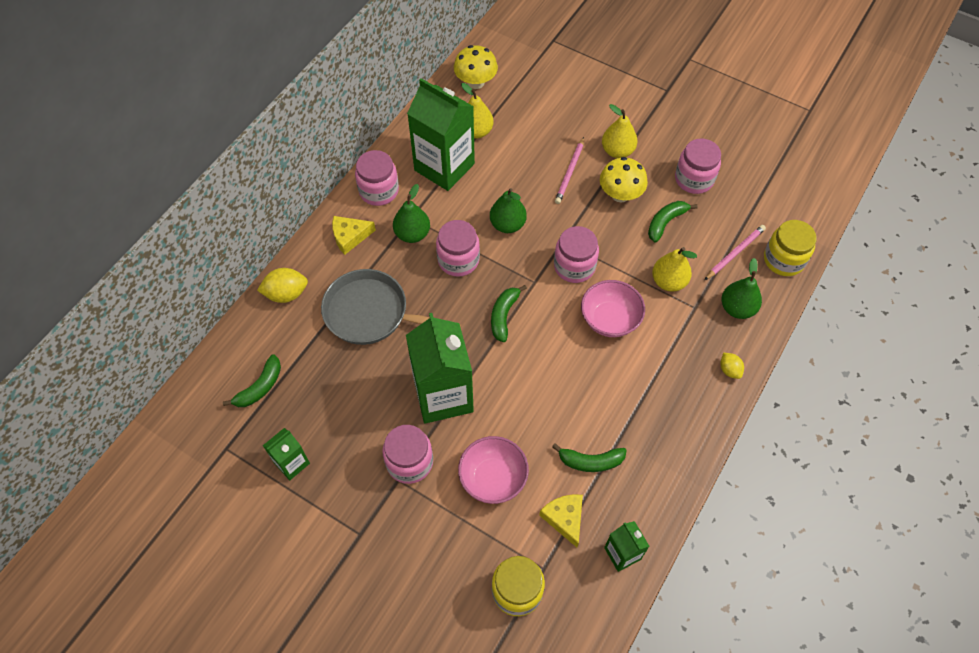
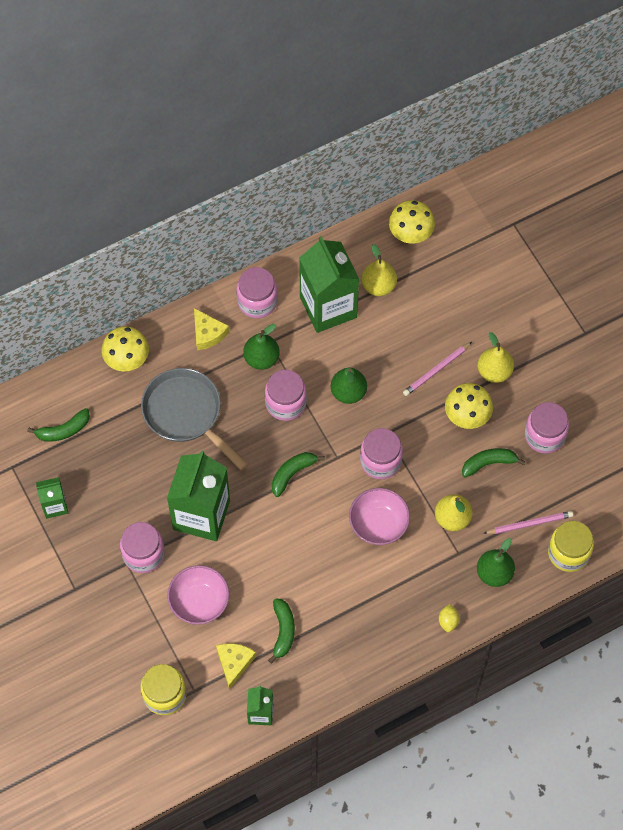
camera: 30 degrees right, 5 degrees up
yellow lemon [257,268,308,303] -> yellow mushroom [102,326,149,371]
yellow cheese [332,216,376,255] -> yellow cheese turned 135 degrees counterclockwise [194,308,229,350]
green banana [552,443,627,472] -> green banana turned 120 degrees counterclockwise [268,598,295,664]

